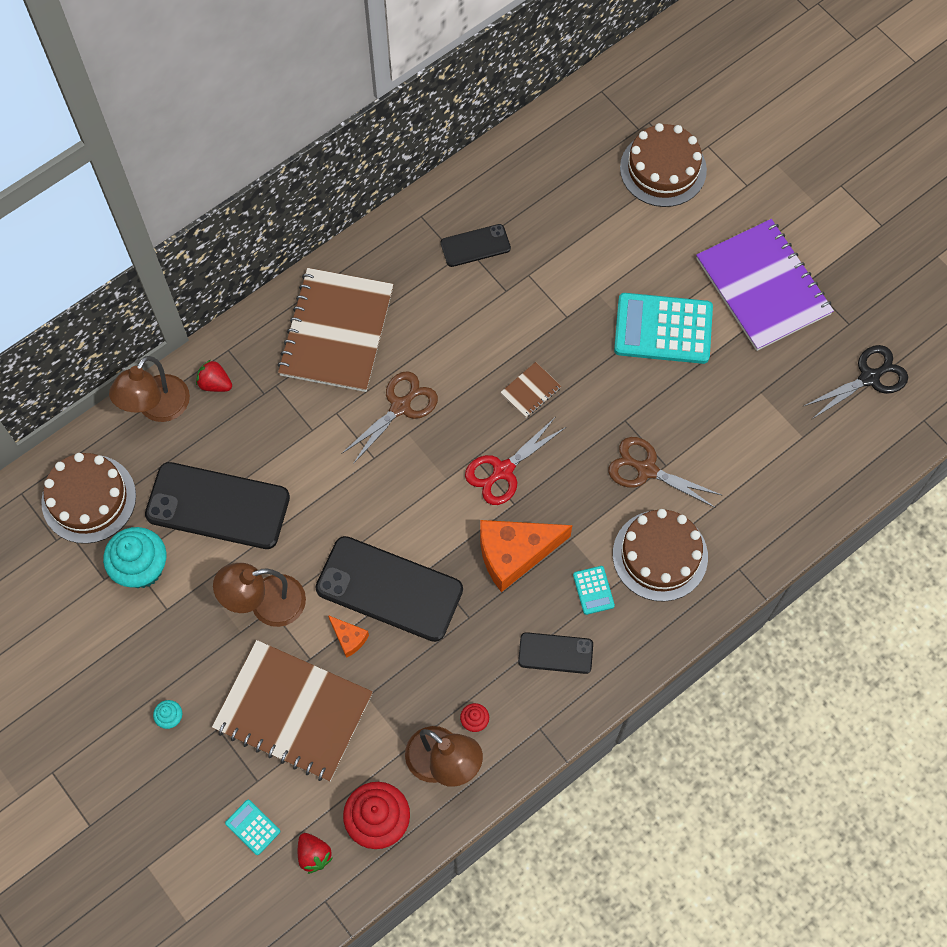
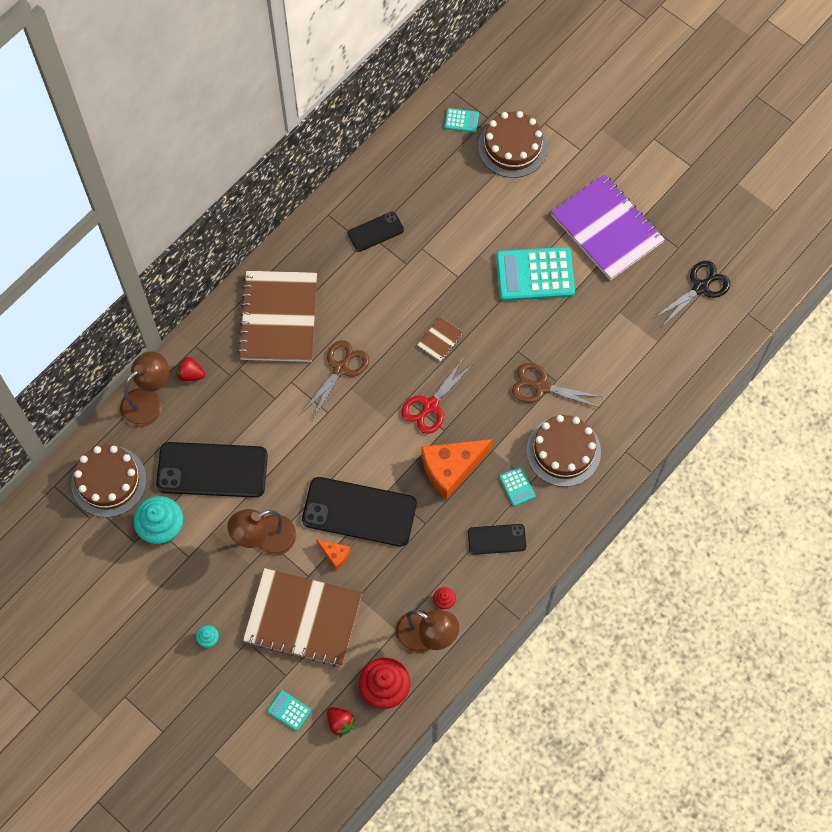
camera: 10 degrees left, 0 degrees up
brown lamp [109,356,190,422] -> brown lamp turned 150 degrees counterclockwise [120,351,169,427]
none -> turquoise calculator [445,108,479,132]

